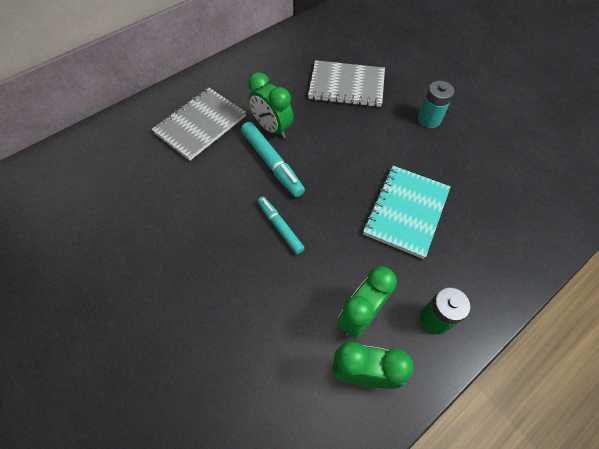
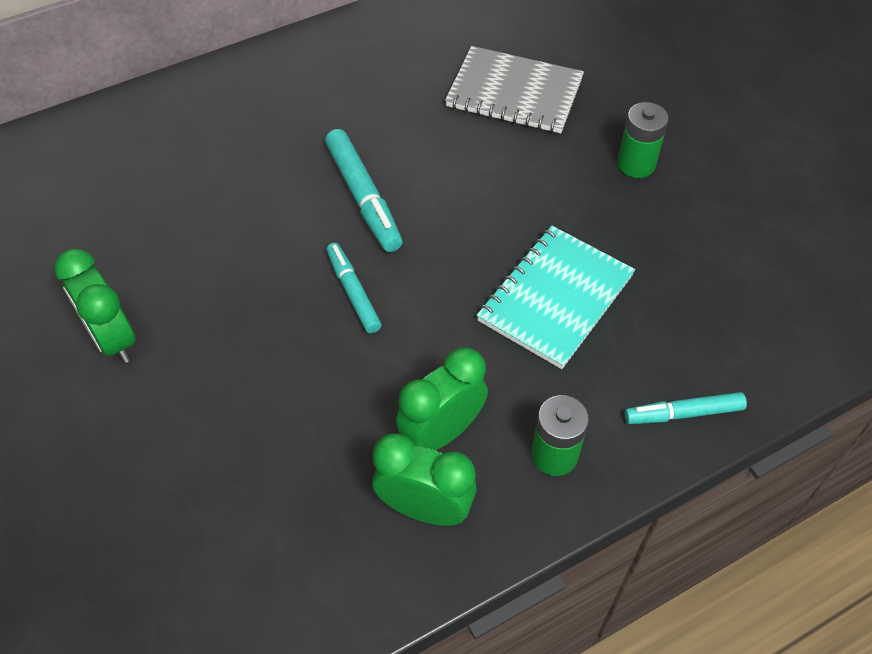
camera: 10 degrees right, 5 degrees down
grey notebook [151,88,246,161] -> none
green clock [248,72,293,139] -> green clock moved to [54,249,136,363]
turquoise battery [418,81,454,128] -> green battery [617,102,669,178]
none -> turquoise marker [624,392,747,424]

